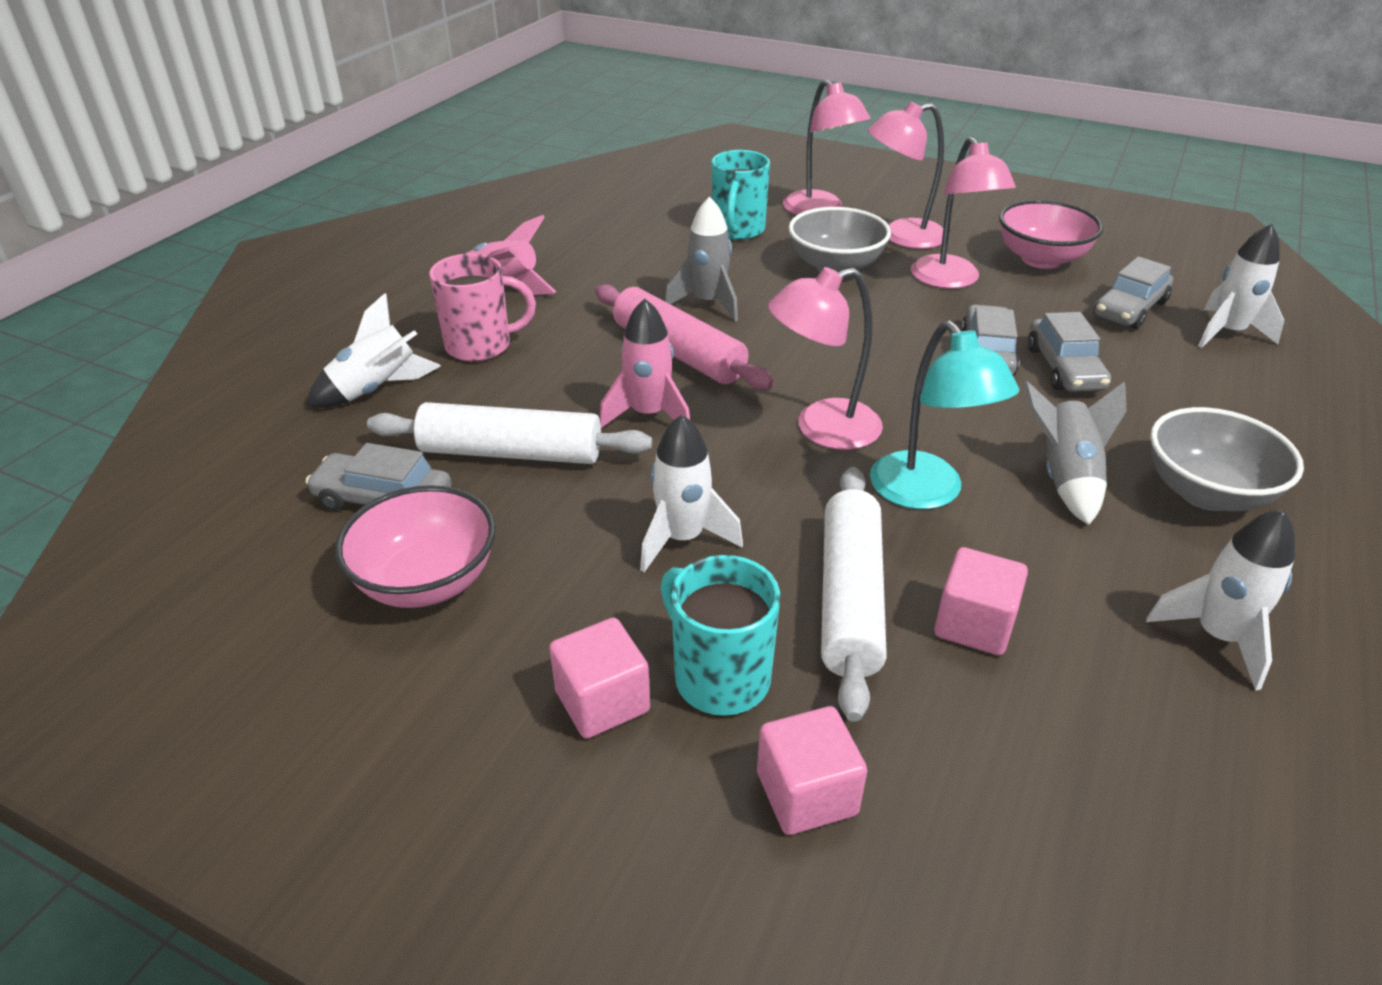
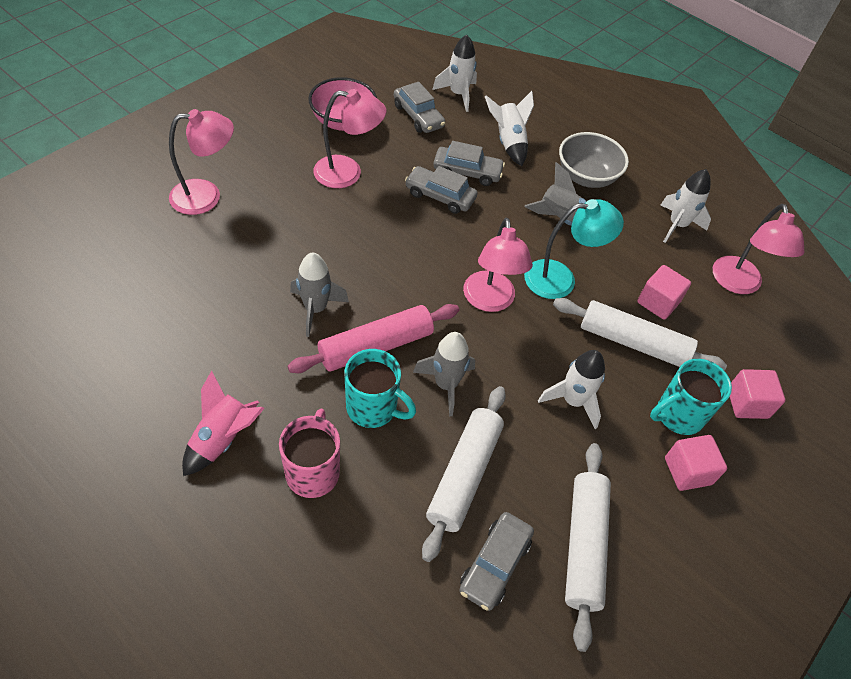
camera: 80 degrees left, 15 degrees up
white rocket [306,293,440,408] -> white rocket moved to [485,91,534,166]
pink bowl [335,485,496,608] -> white rolling pin [565,443,611,652]
pink rocket [599,298,690,428] -> grey rocket [413,332,475,416]
turquoise mug [711,150,770,240] -> turquoise mug moved to [344,349,416,428]
grey bowl [788,207,891,272] -> none
pink lamp [867,101,944,249] -> pink lamp moved to [713,204,804,294]

